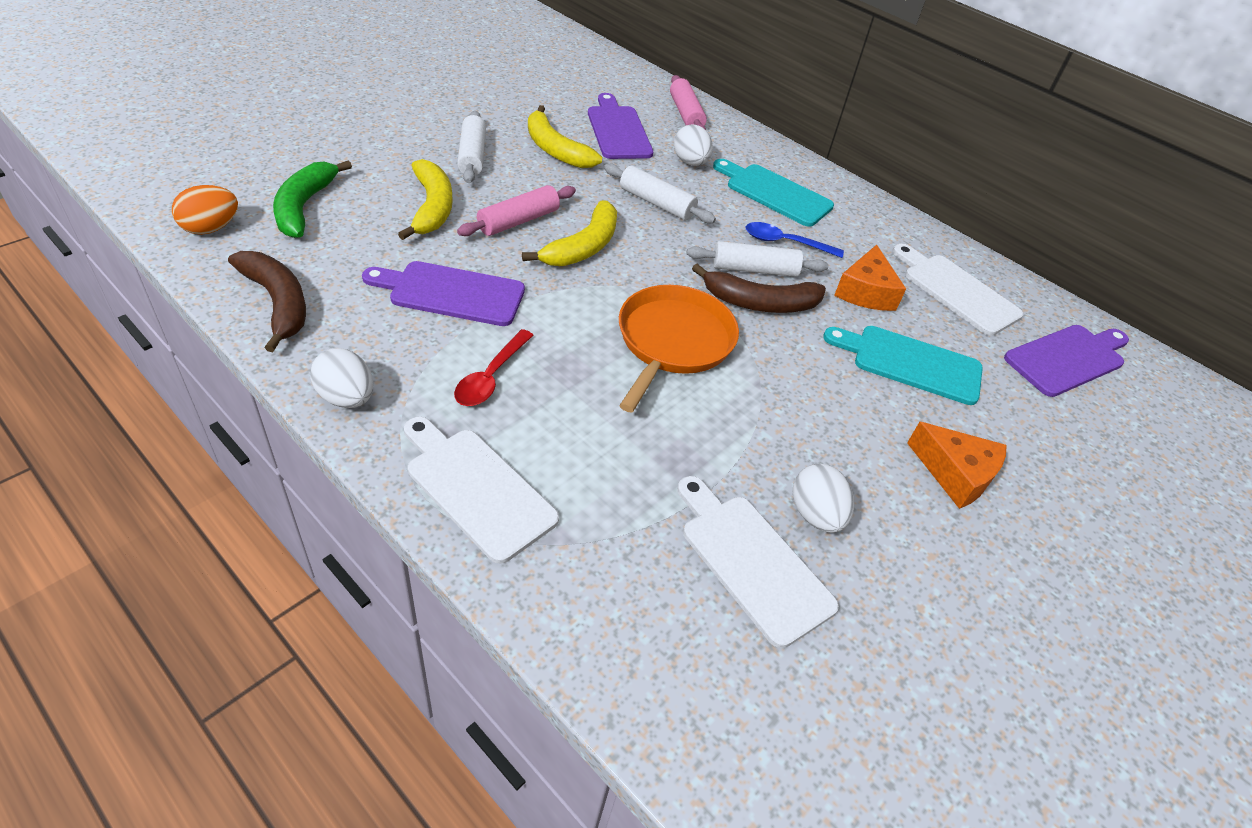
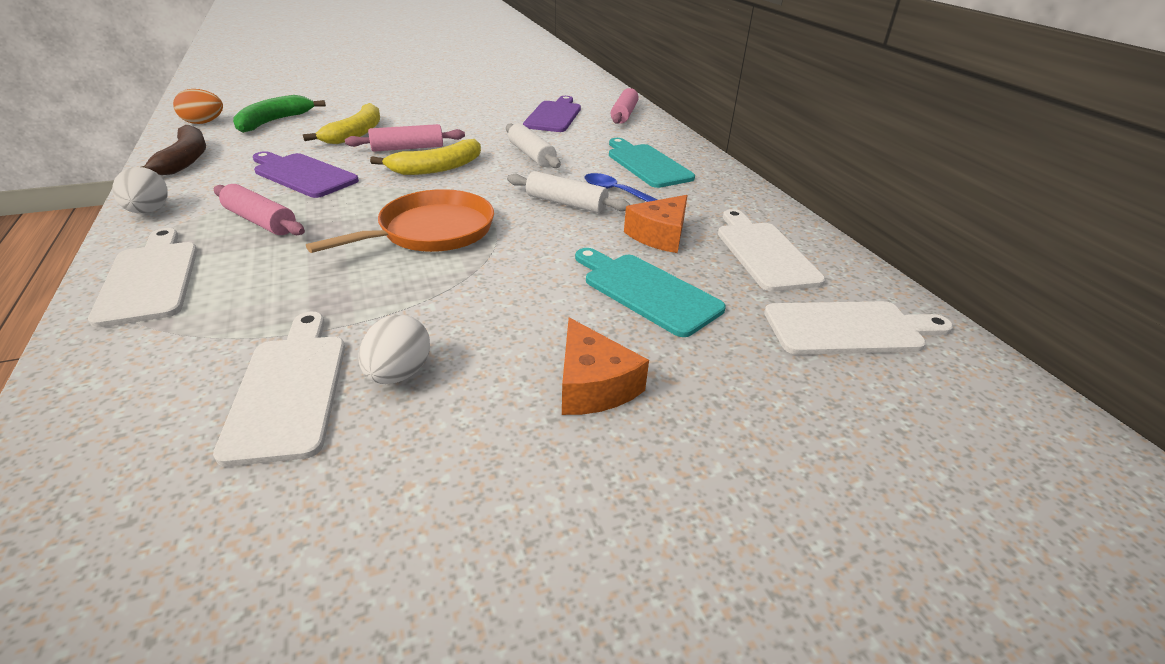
camera: 30 degrees right, 10 degrees down
red spoon [454,329,533,406] -> pink rolling pin [214,184,305,235]
white rolling pin [457,111,486,183] -> none
yellow banana [528,105,602,168] -> none
white egg [674,124,713,166] -> none
brown banana [692,264,826,313] -> none
purple cutting board [1004,325,1129,397] -> white cutting board [764,301,953,355]

